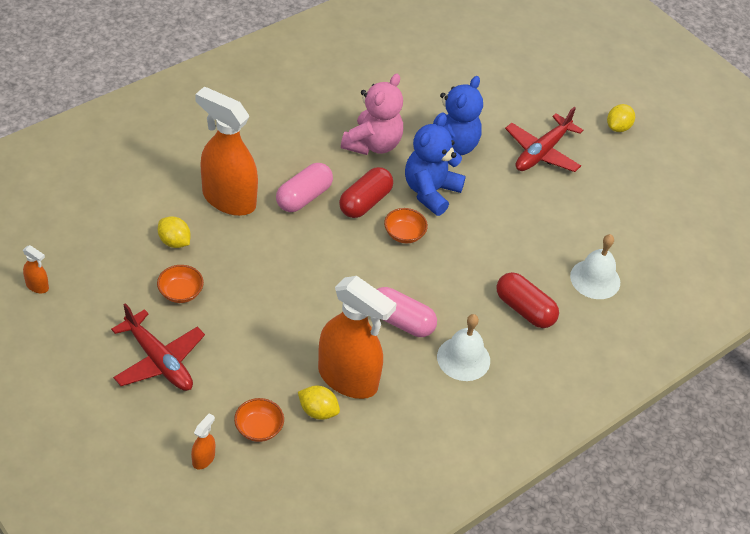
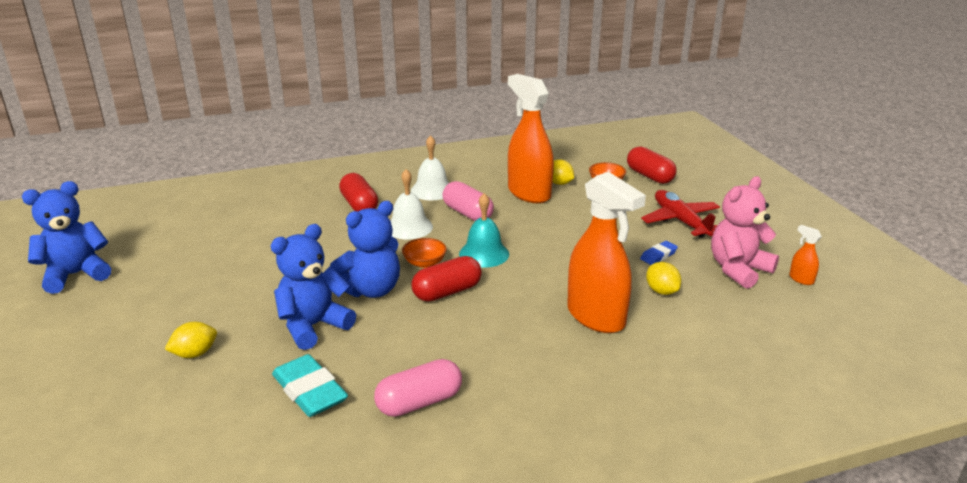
camera: 155 degrees left, 20 degrees down
orange bowl [157,265,204,303] -> blue eraser [640,241,678,265]
orange spray bottle [191,413,215,470] -> red capsule [627,146,677,184]
pink capsule [276,163,333,212] -> pink capsule moved to [374,359,462,417]
pink teddy bear [341,74,403,155] -> pink teddy bear moved to [711,176,779,289]
red plane [505,107,583,172] -> none
white bell [570,234,620,299] -> white bell moved to [390,169,433,239]
yellow lemon [607,104,635,132] -> yellow lemon moved to [165,322,217,358]
none -> blue teddy bear [22,181,111,294]
none -> turquoise eraser [272,354,348,417]
none -> turquoise bell [459,193,509,268]

